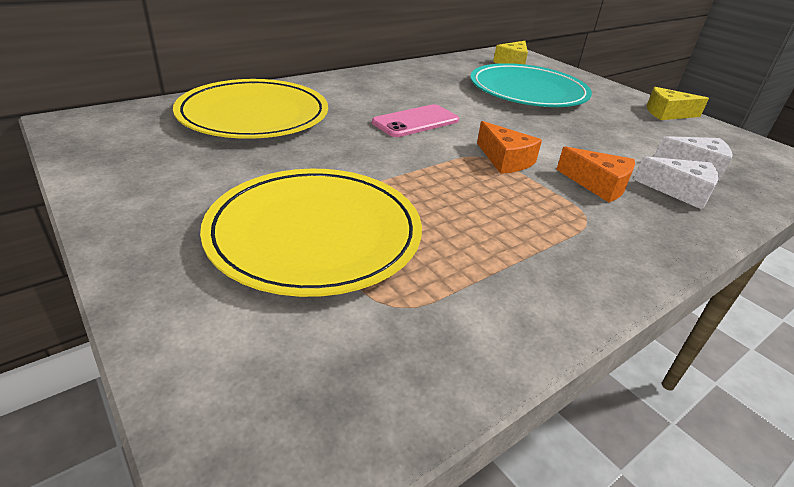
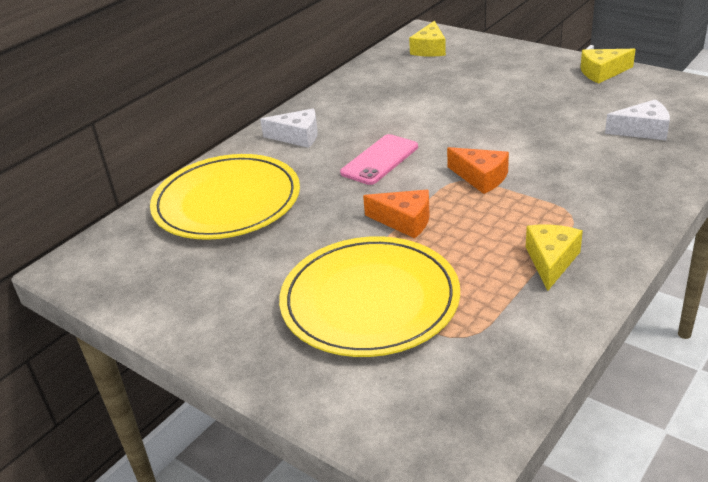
camera: 10 degrees left, 0 degrees up
turquoise plate [470,63,592,107] -> none
orange cheese [556,146,635,202] -> orange cheese moved to [363,190,430,238]
white cheese [633,156,719,209] -> white cheese moved to [260,108,318,148]
none -> yellow cheese [526,224,583,291]

